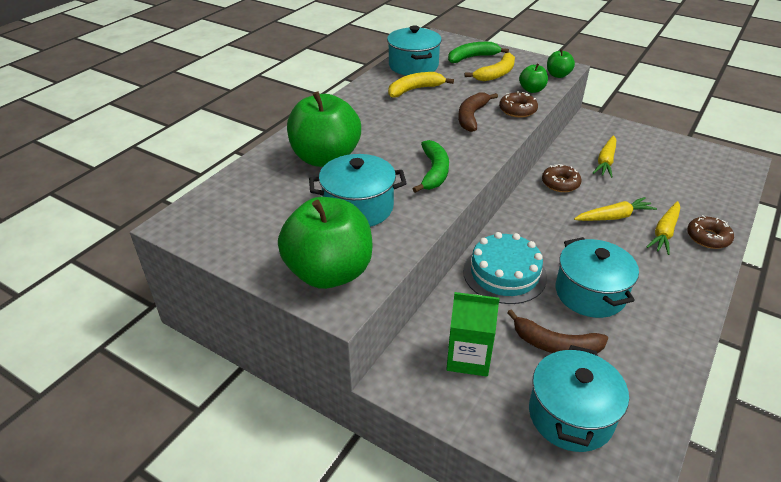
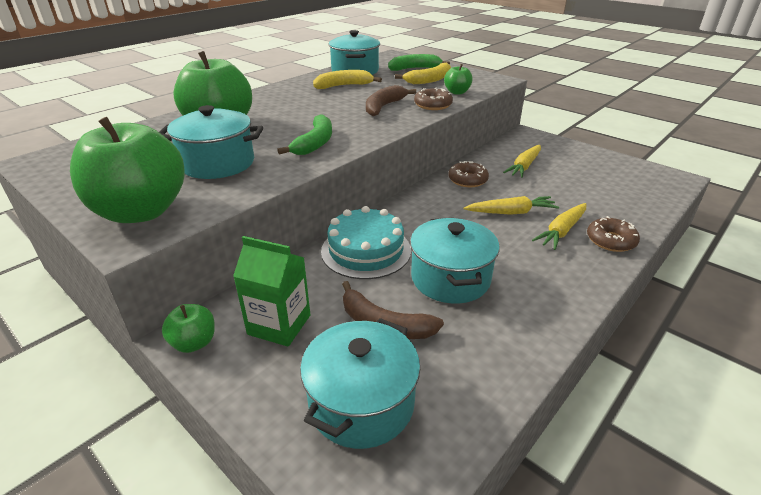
camera: 10 degrees right, 5 degrees down
green apple [547,49,575,78] -> green apple moved to [162,304,215,353]

